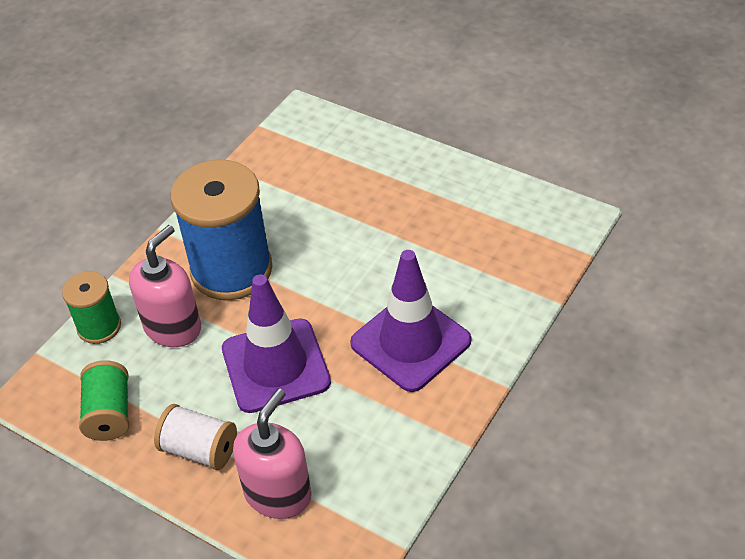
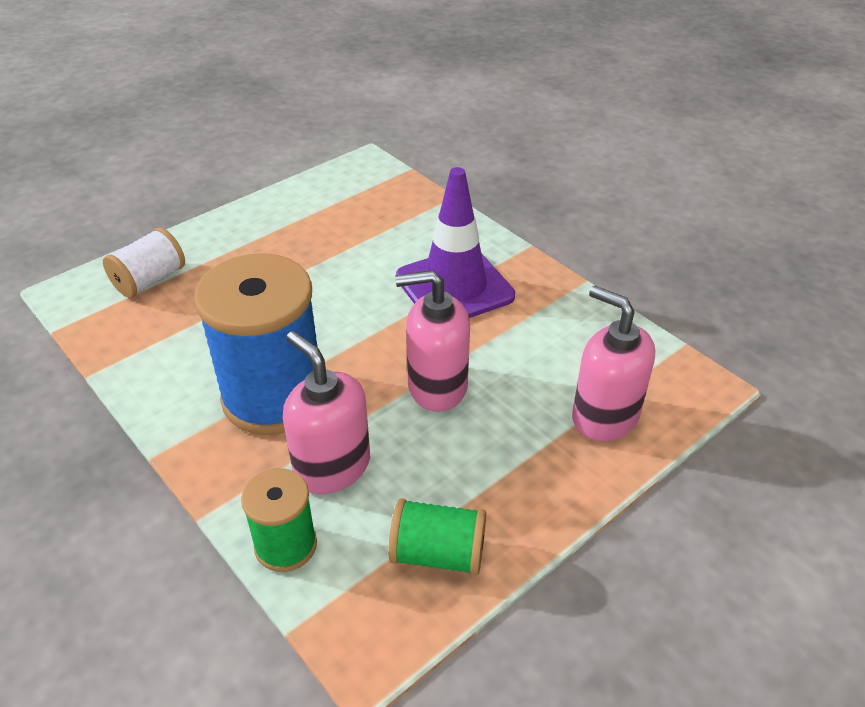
camera: 75 degrees left, 5 degrees down
white spool [154,404,237,470] -> white spool moved to [103,227,185,298]
purple traffic cone [222,274,331,413] -> pink soap dispenser [395,270,470,412]

